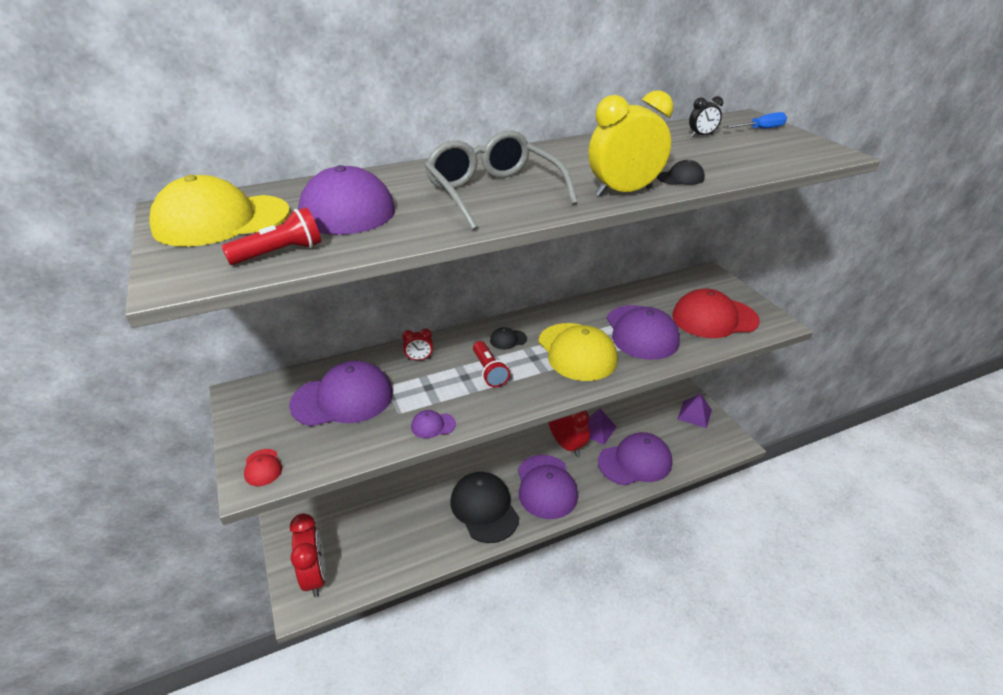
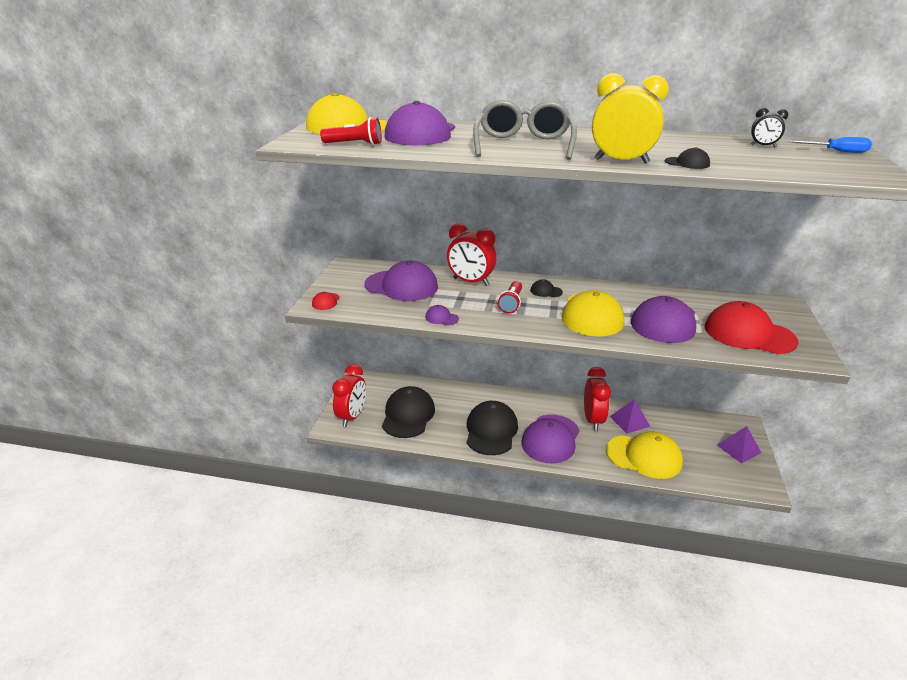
camera: 35 degrees right, 5 degrees down
red clock [402,328,433,360] -> red clock [447,223,497,286], size x2.08
purple cap [598,432,672,485] -> yellow cap [606,431,683,479]
none -> black cap [382,386,435,438]

